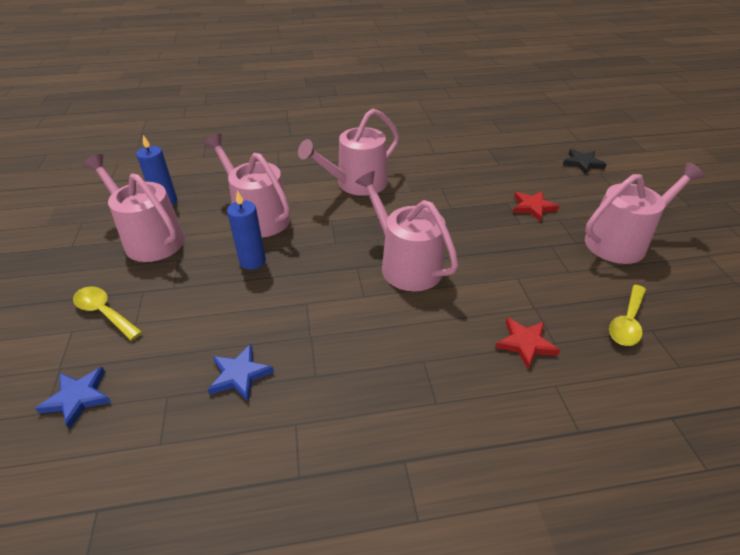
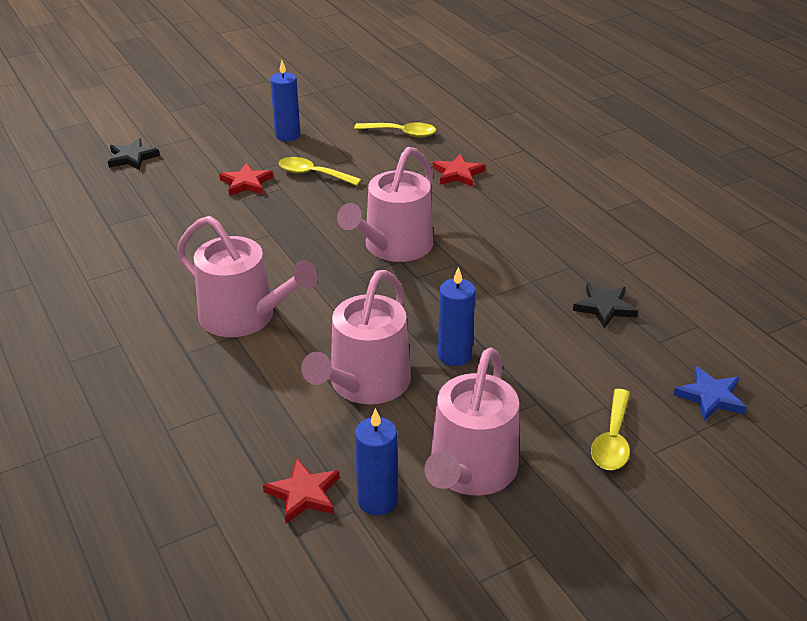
camera: 110 degrees left, 5 degrees down
blue star [208,344,274,402] -> black star [573,283,638,328]
pink watering can [585,162,705,264] -> blue candle [270,61,300,141]
none -> red star [263,458,340,523]
none -> yellow spoon [279,157,362,186]

